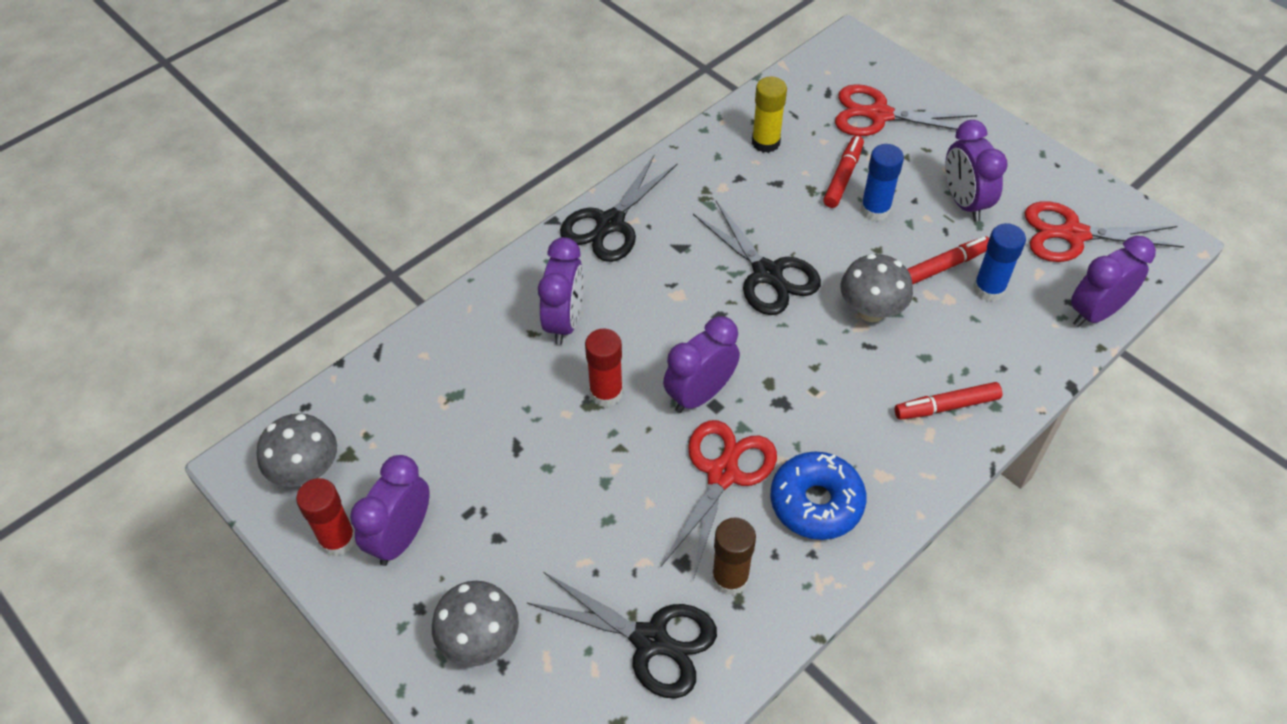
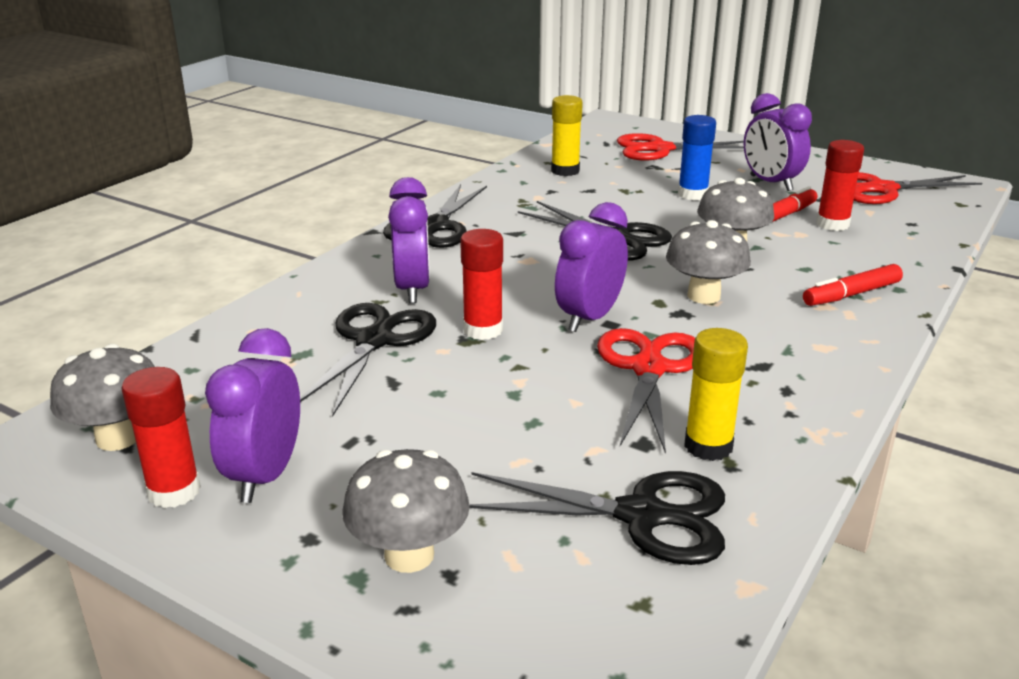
camera: 15 degrees left, 25 degrees down
brown glue stick [712,517,756,595] -> yellow glue stick [684,328,748,461]
blue donut [770,452,866,540] -> none
red marker [823,136,864,208] -> none
blue glue stick [973,223,1026,301] -> red glue stick [816,140,864,231]
purple clock [1071,236,1156,327] -> none
none -> black scissors [300,303,436,416]
none -> grey mushroom [666,220,751,304]

